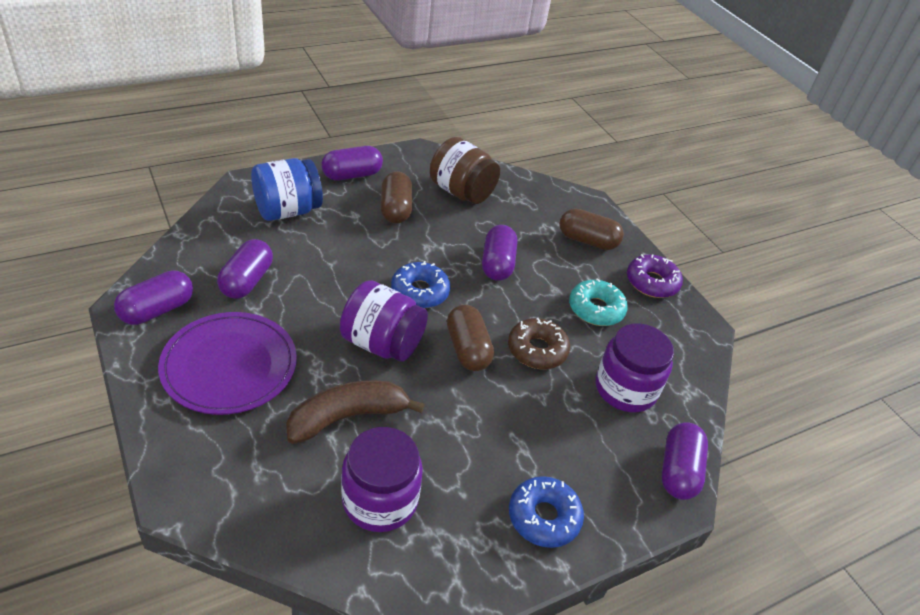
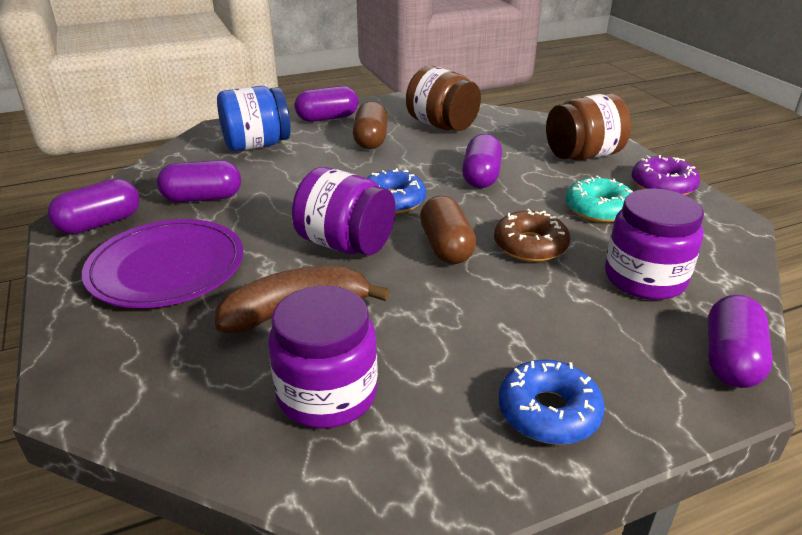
camera: 10 degrees right, 10 degrees down
purple capsule [217,239,273,299] -> purple capsule turned 60 degrees clockwise [157,160,241,202]
brown capsule [560,208,624,250] -> brown jar [546,93,631,160]

